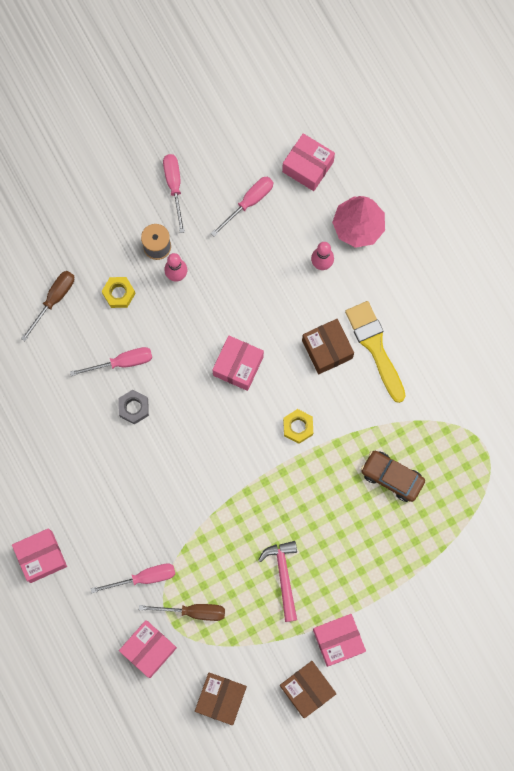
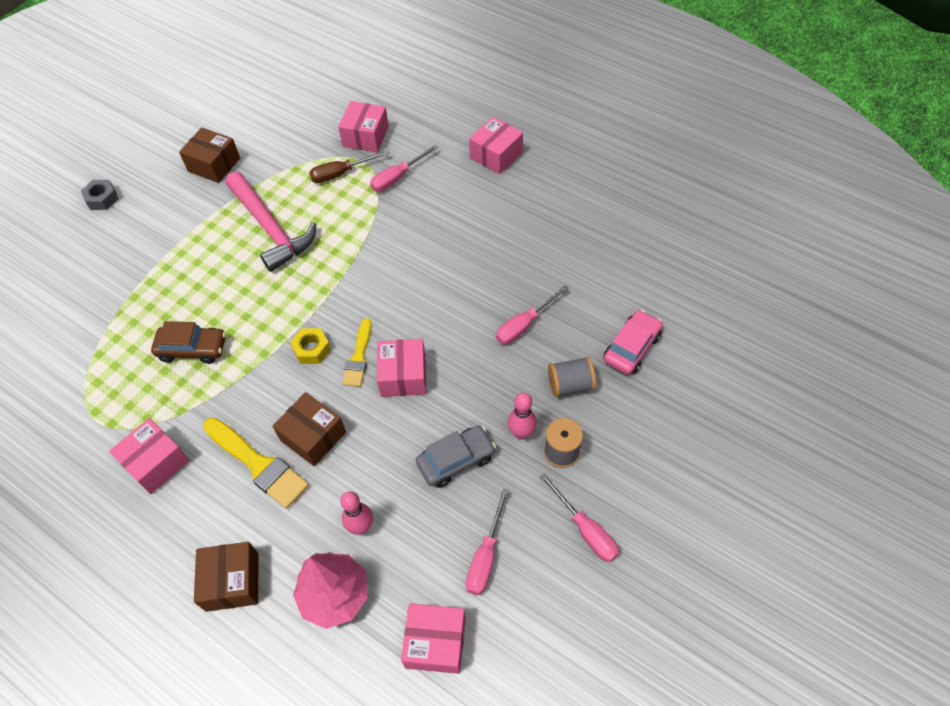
camera: 155 degrees right, 20 degrees down
brown screwdriver [21,271,74,341] -> pink car [604,310,663,375]
yellow nut [102,277,136,308] -> grey spool [548,357,596,397]
grey nut [118,390,149,425] -> grey nut moved to [81,180,119,210]
brown box [195,672,247,725] -> brown box moved to [194,542,259,612]
pink hammer [258,541,297,622] -> pink hammer [226,172,317,272], size x1.60
pink box [313,614,366,667] -> pink box moved to [109,418,190,494]
none -> yellow brush [342,318,372,387]
none -> grey car [416,425,496,488]

